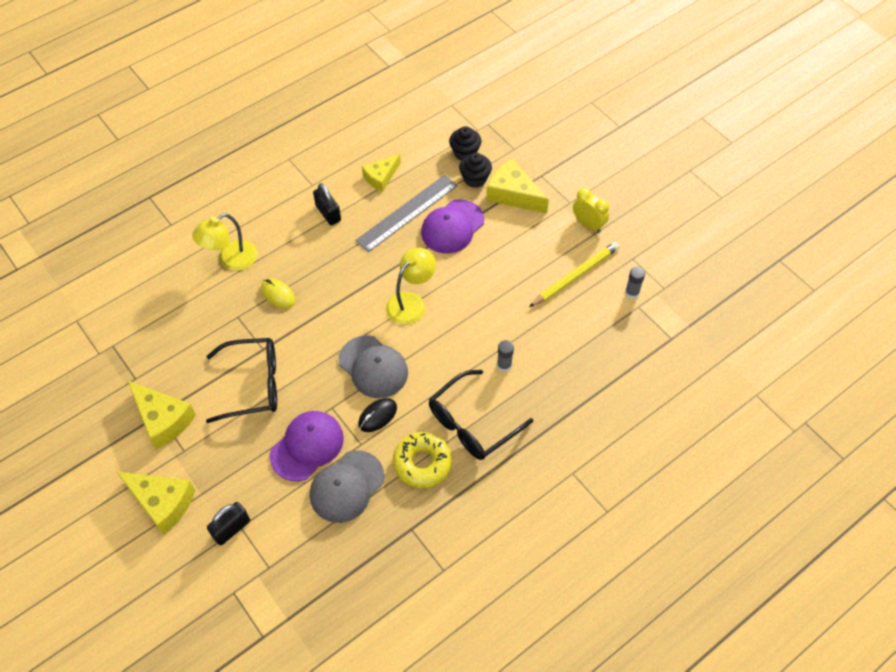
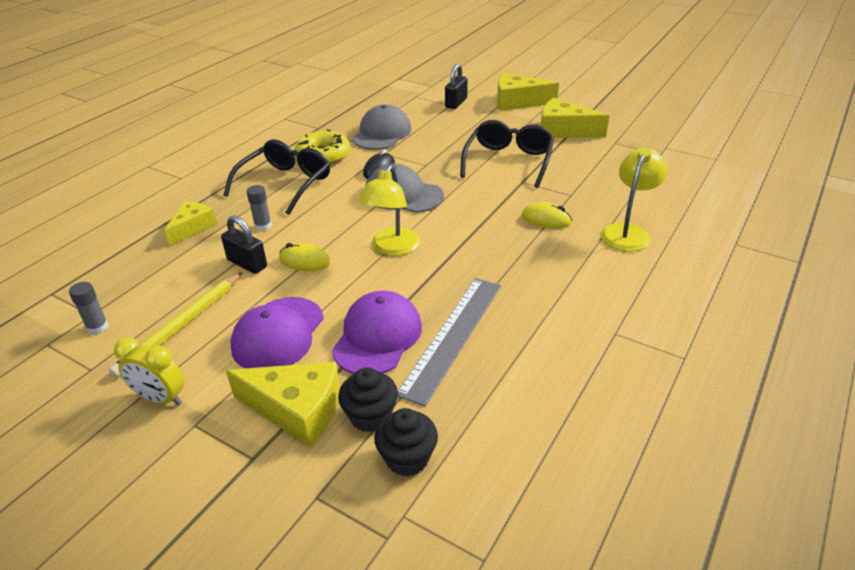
camera: 160 degrees right, 20 degrees down
black glasses [206,338,277,423] -> black glasses turned 135 degrees clockwise [460,120,554,188]
purple cap [270,411,344,481] -> purple cap moved to [230,297,324,368]
black padlock [313,183,341,225] -> black padlock moved to [221,215,267,274]
yellow cheese [362,154,401,192] -> yellow cheese moved to [165,201,217,246]
none -> yellow mouse [279,243,331,271]

